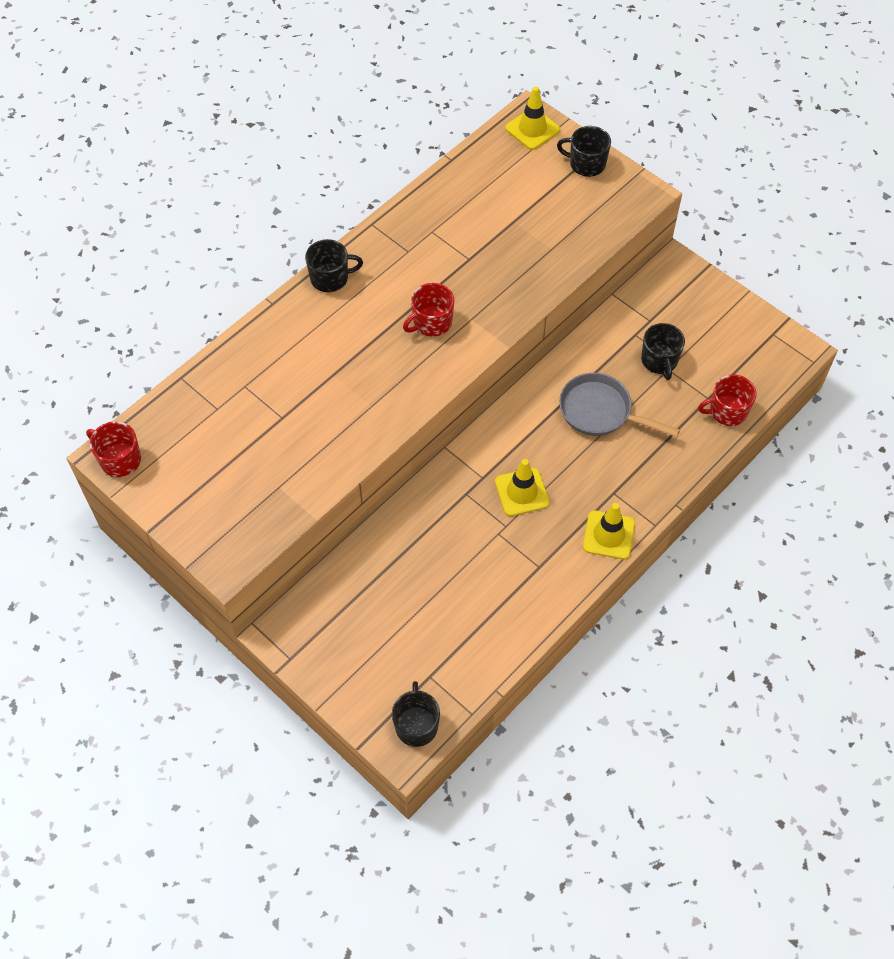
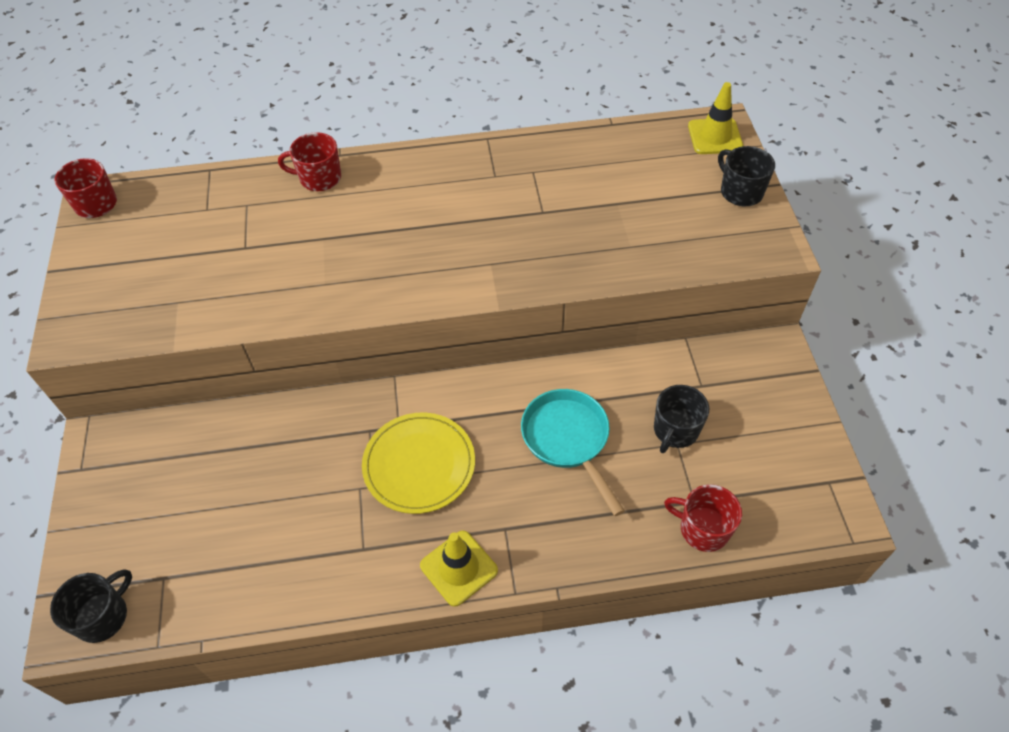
camera: 40 degrees right, 5 degrees down
black mug [305,239,363,292] -> none
red mug [403,283,454,337] -> red mug moved to [278,132,341,191]
yellow traffic cone [495,459,550,516] -> yellow plate [362,413,475,514]
grey pan [559,373,680,437] -> turquoise pan [521,389,625,516]

